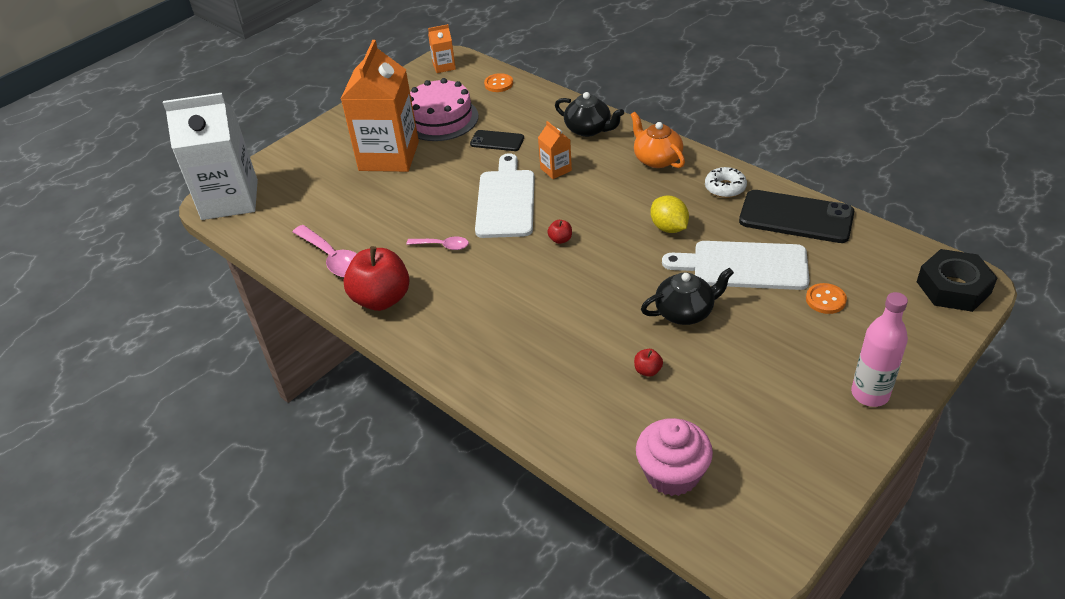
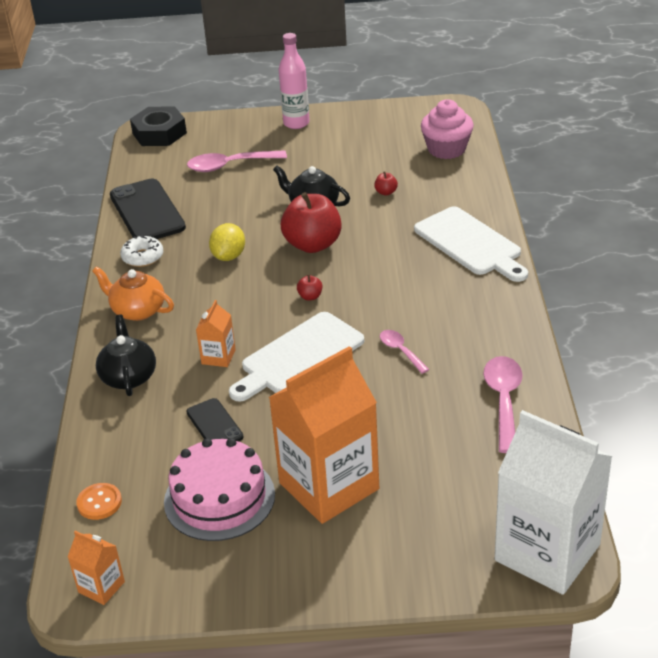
camera: 135 degrees left, 5 degrees down
red apple [344,246,410,311] -> red apple moved to [281,192,342,253]
orange teapot [631,112,685,168] -> orange teapot turned 105 degrees clockwise [92,266,174,321]
white cutting board [662,241,810,290] -> white cutting board moved to [414,206,528,282]
orange button [806,283,847,314] -> pink spoon [187,150,287,172]

